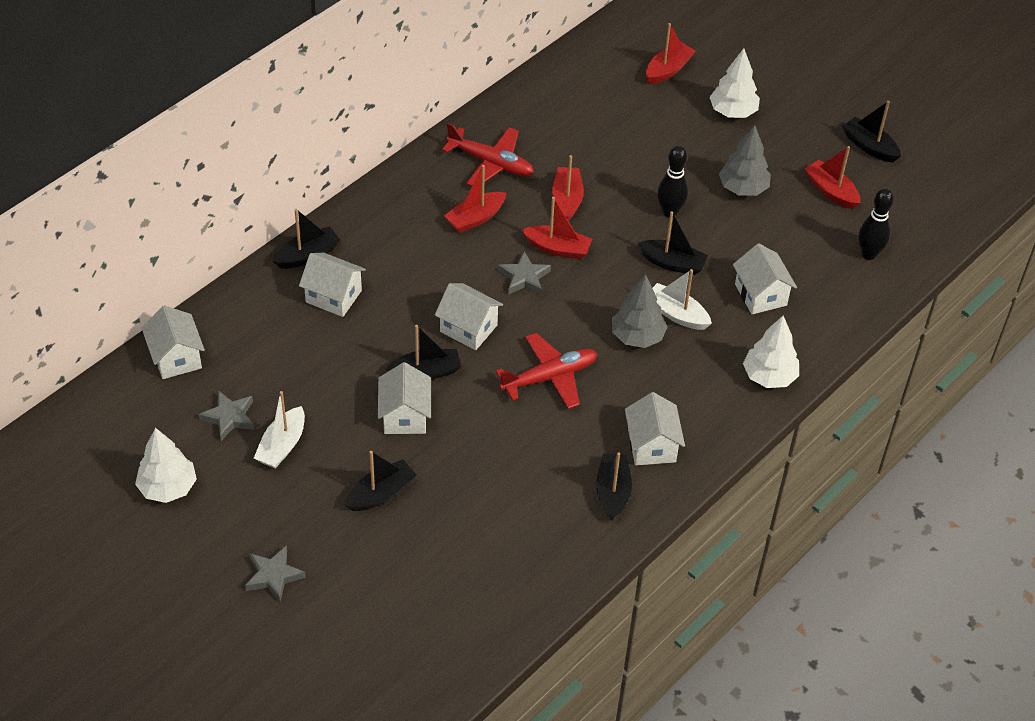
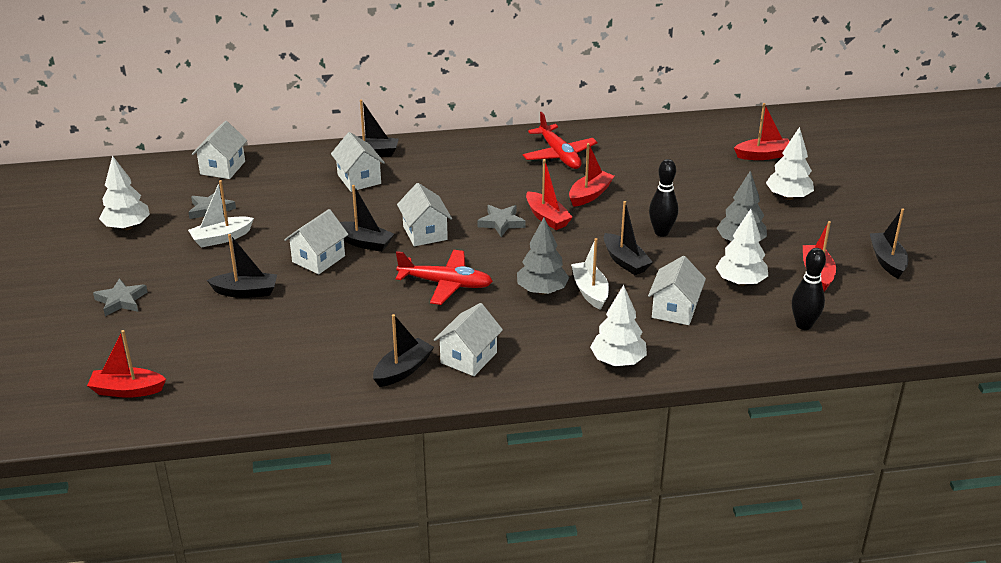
camera: 40 degrees right, 15 degrees down
red boat [444,165,506,233] -> red boat moved to [87,330,166,398]
none -> white tree [716,209,768,286]

